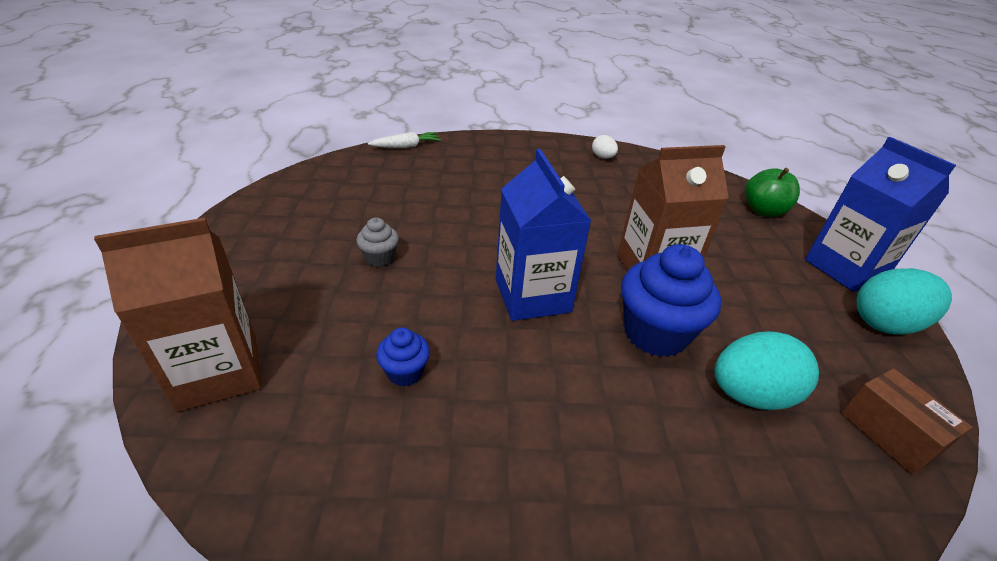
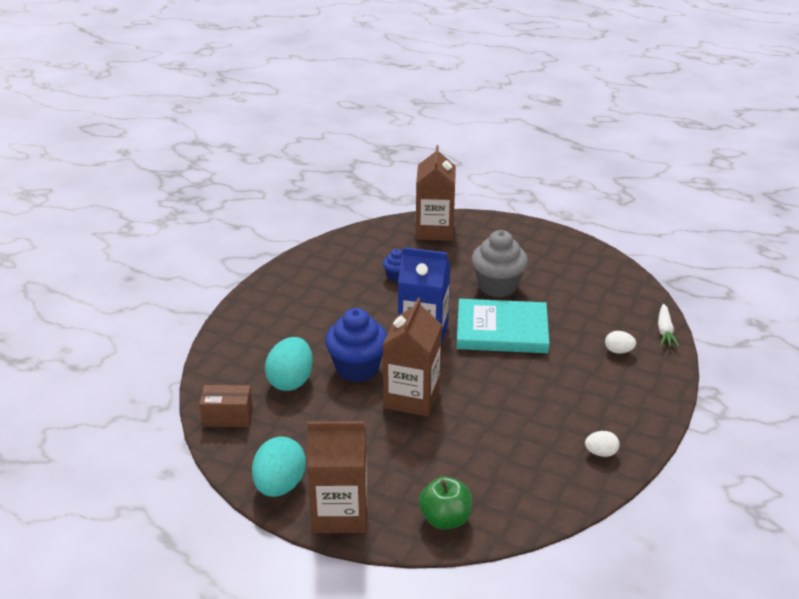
camera: 120 degrees right, 5 degrees down
grey cupcake [356,218,399,267] -> grey cupcake [471,230,528,297], size x2.00
blue carton [805,137,956,292] -> brown carton [307,421,367,533]
none -> turquoise book [457,299,550,353]
none -> white egg [605,331,636,354]

